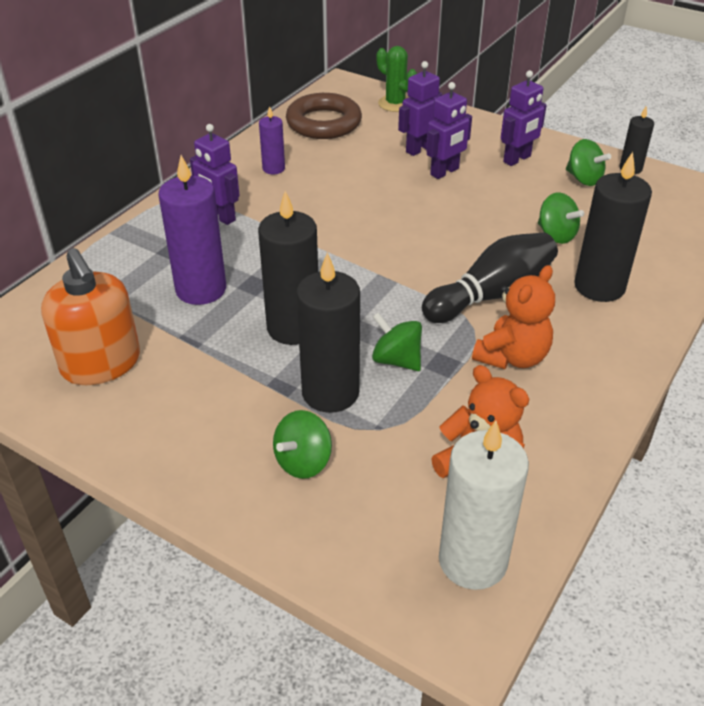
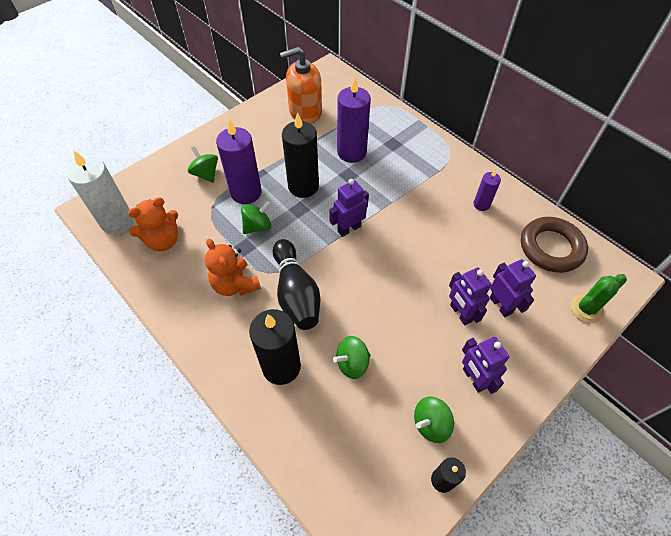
camera: 105 degrees right, 15 degrees up
purple robot [190,124,239,225] -> purple robot moved to [329,179,369,237]
black candle [296,252,360,413] -> purple candle [216,119,262,204]

